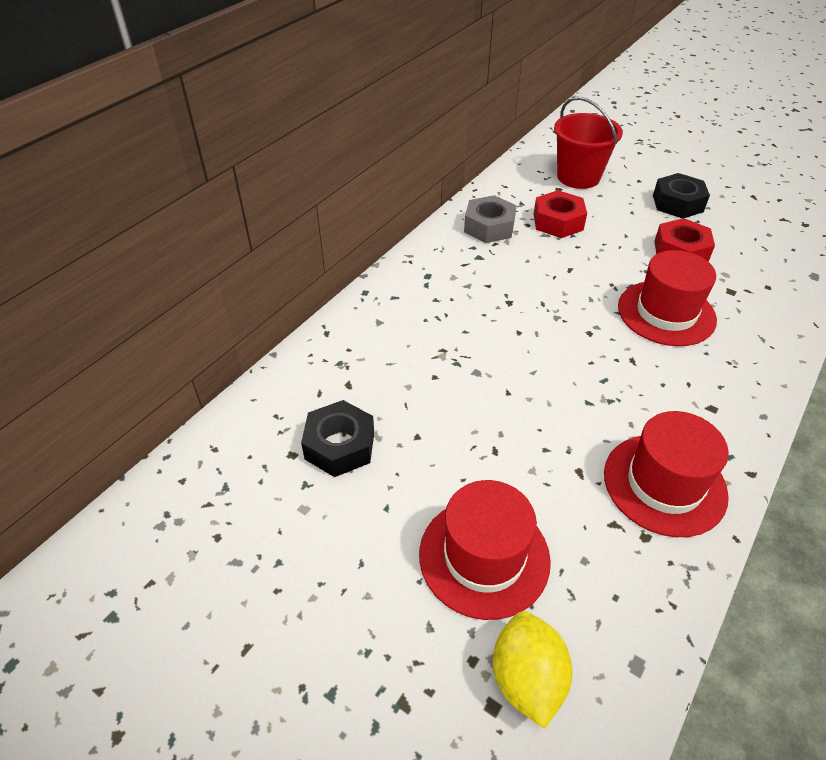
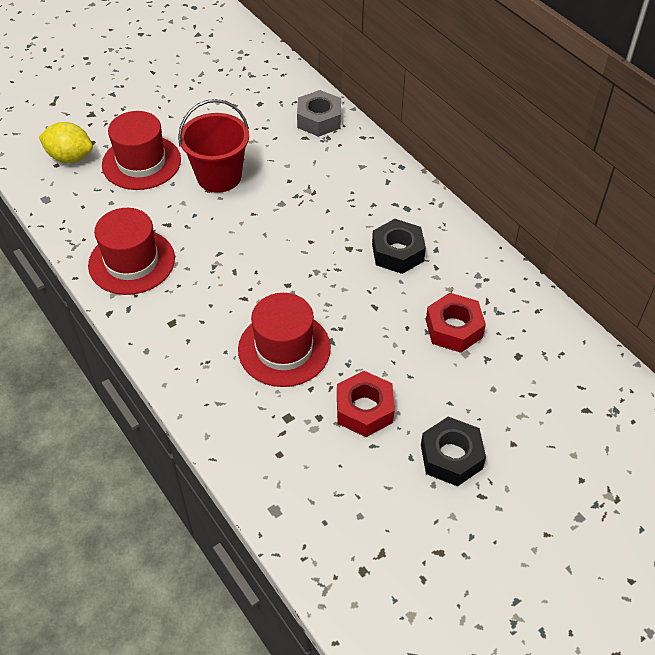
camera: 110 degrees right, 5 degrees up
black nut [301,400,374,477] -> black nut moved to [372,219,426,274]
grey nut [464,195,517,243] -> grey nut moved to [297,90,341,137]
red bucket [554,97,623,189] -> red bucket moved to [178,99,249,193]

